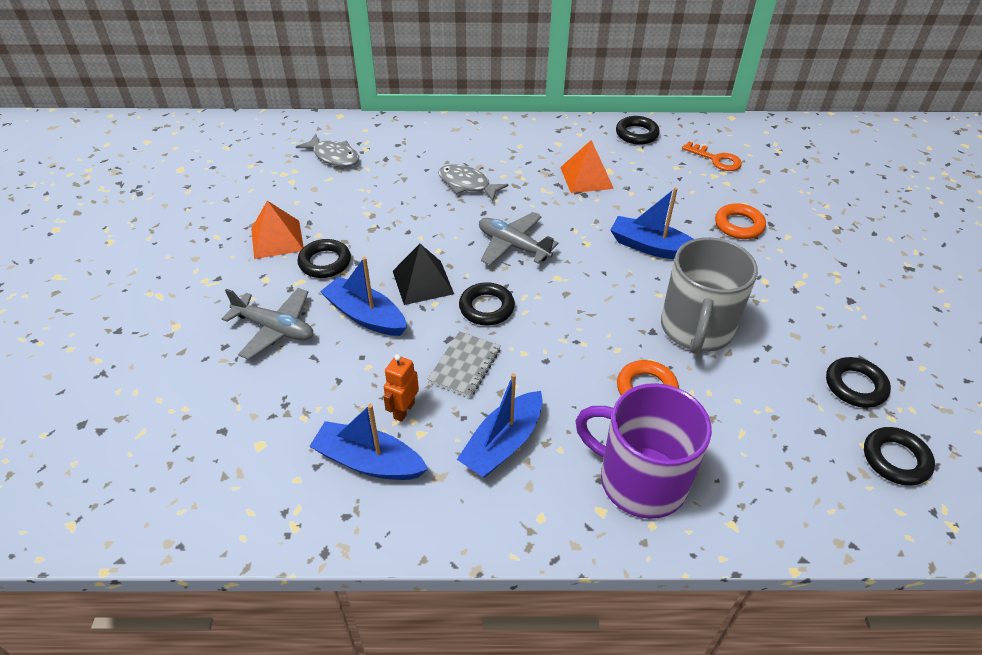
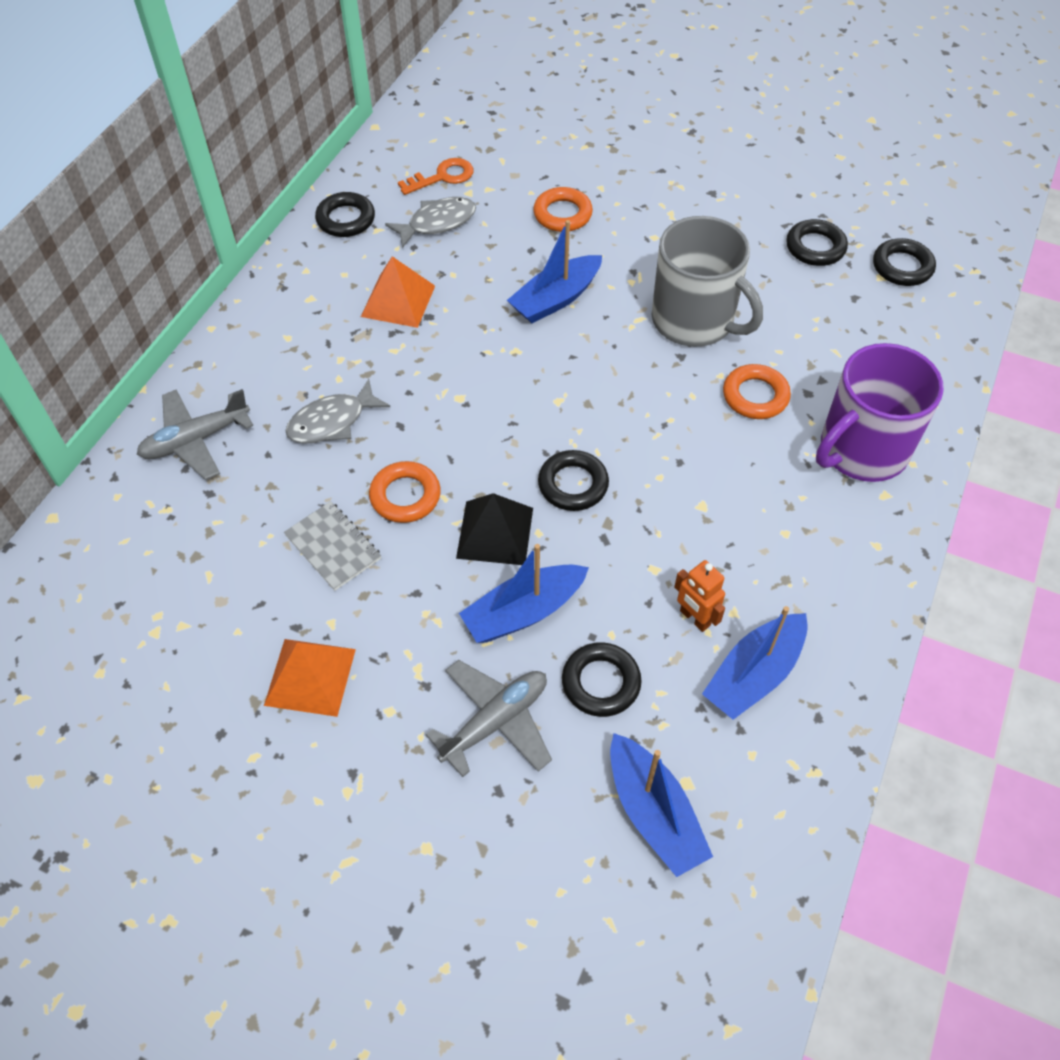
camera: 65 degrees left, 10 degrees up
grey fish [296,134,359,167] -> grey fish moved to [385,197,476,248]
black ring [297,239,351,278] -> black ring moved to [562,642,642,717]
grey notebook [427,331,500,398] -> grey notebook moved to [284,501,381,591]
blue boat [457,373,543,477] -> blue boat moved to [610,733,713,877]
grey plane [479,212,559,266] -> grey plane moved to [137,389,253,480]
none -> orange ring [369,461,441,523]

